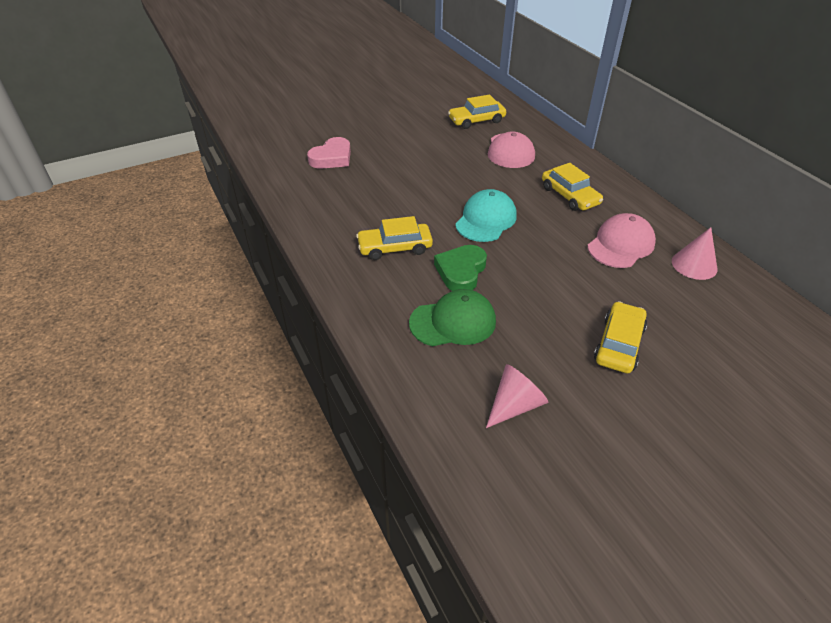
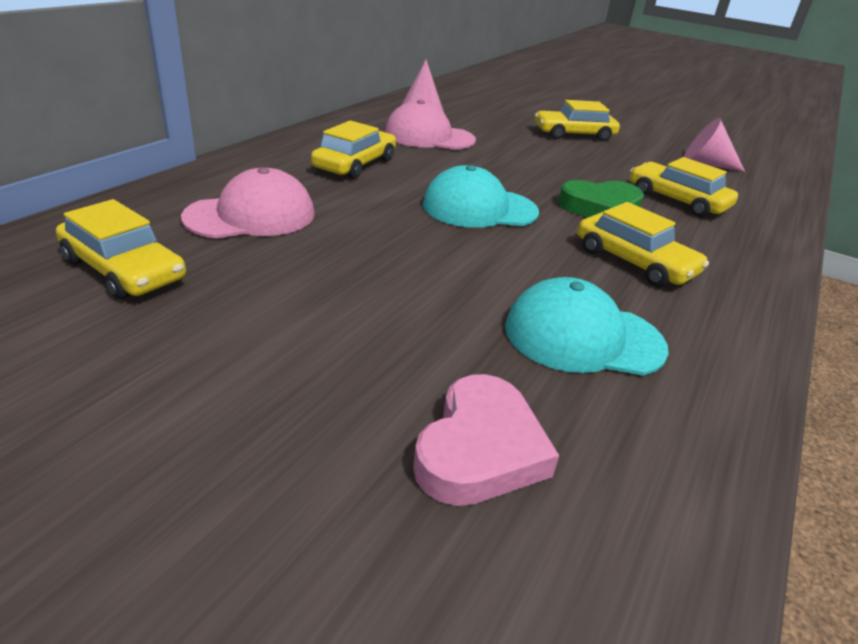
camera: 125 degrees left, 10 degrees down
pink heart [307,137,351,169] -> pink heart turned 105 degrees clockwise [413,374,559,506]
green cap [409,289,496,346] -> yellow car [630,157,738,217]
none -> turquoise cap [505,277,669,376]

